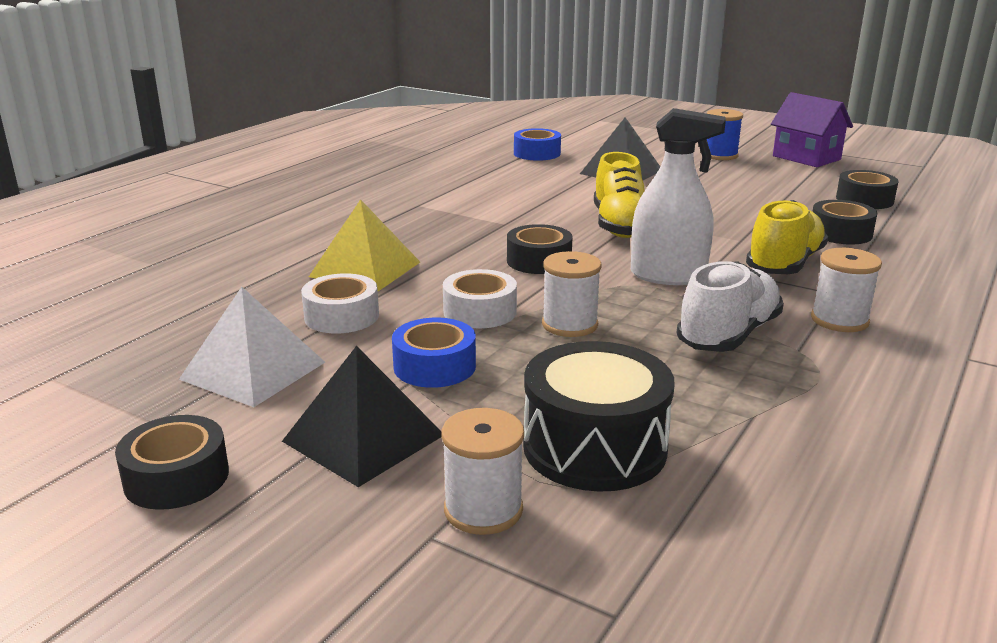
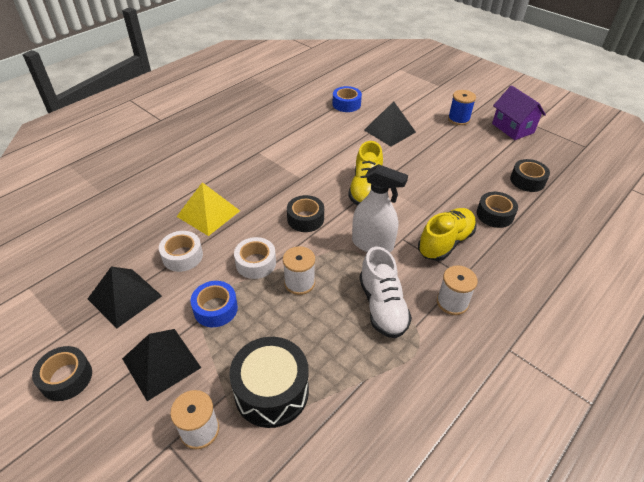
camera: 10 degrees right, 20 degrees up
white pyramid [179,287,325,407] -> black pyramid [88,267,162,328]
white shoe [677,261,784,352] -> white shoe turned 120 degrees clockwise [359,247,412,338]

